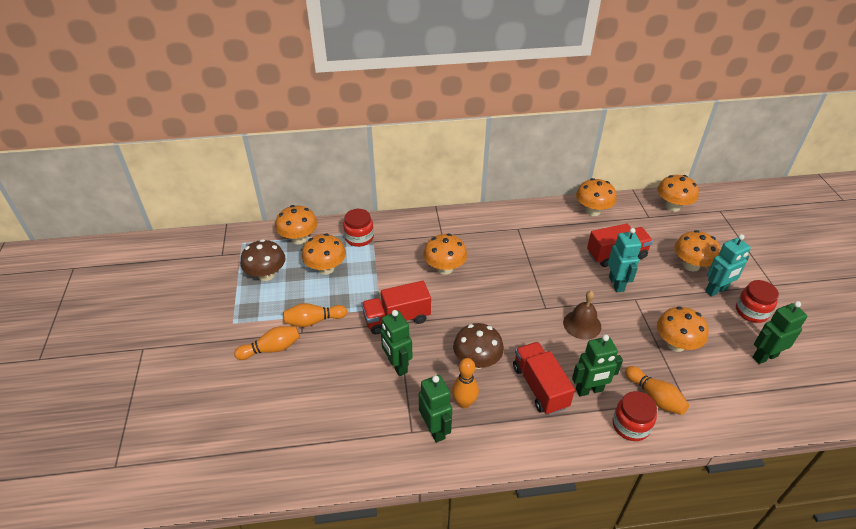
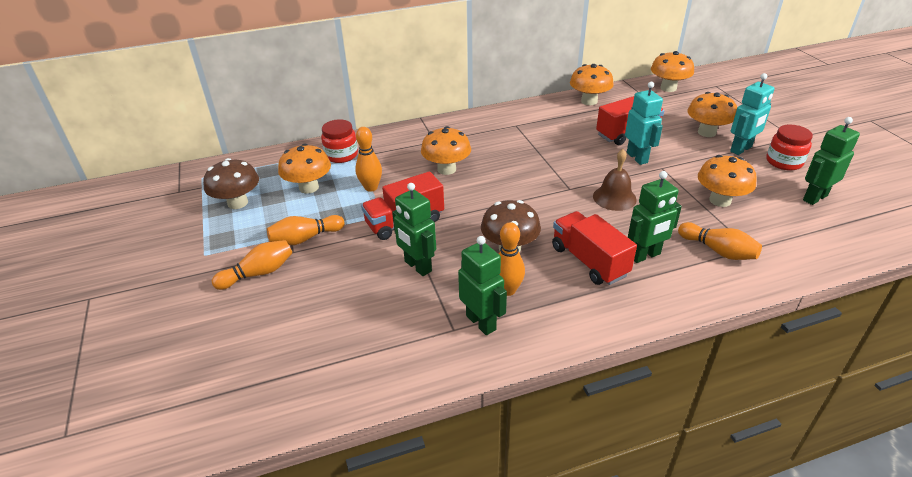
camera: 10 degrees left, 5 degrees down
orange mushroom [275,205,318,244] -> none
red jar [613,391,657,441] -> none
none -> orange bowling pin [355,127,382,192]

